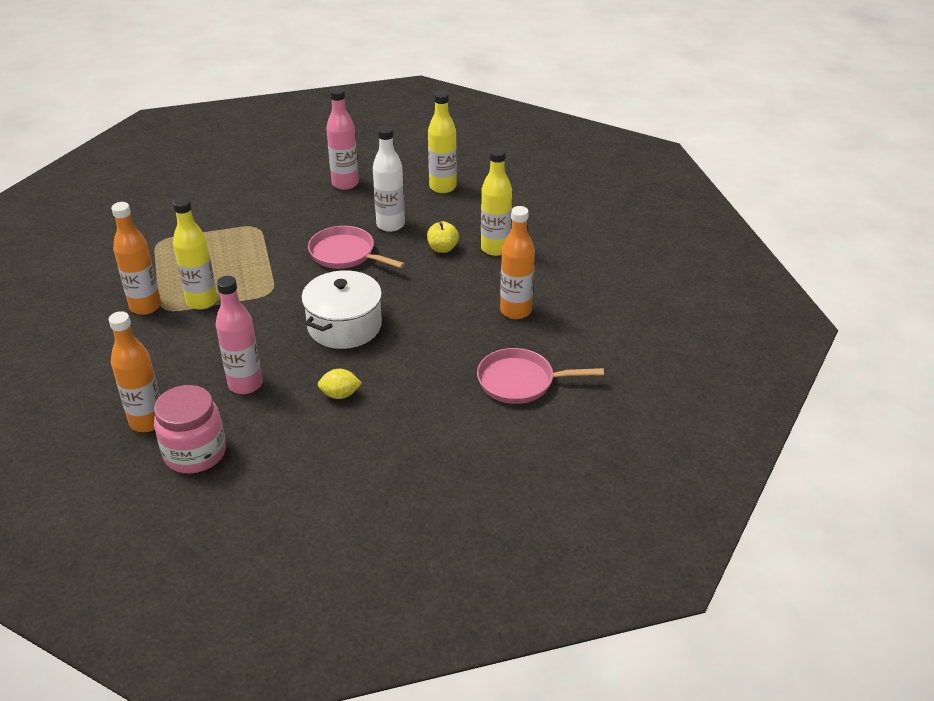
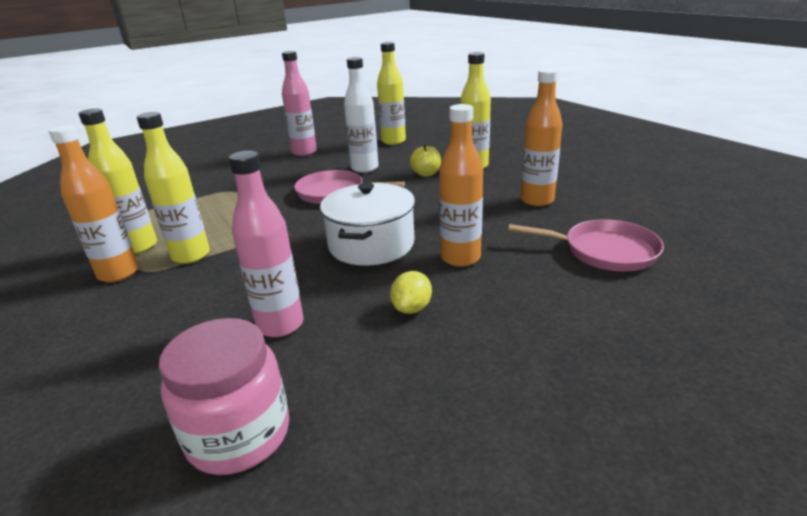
camera: 15 degrees left, 10 degrees down
orange bottle [109,311,160,432] -> orange bottle moved to [439,104,483,267]
yellow lemon [318,369,362,399] -> yellow lemon turned 45 degrees counterclockwise [390,271,432,314]
pink pan [477,348,604,404] -> pink pan turned 150 degrees counterclockwise [508,219,664,272]
none -> yellow bottle [79,109,157,254]

